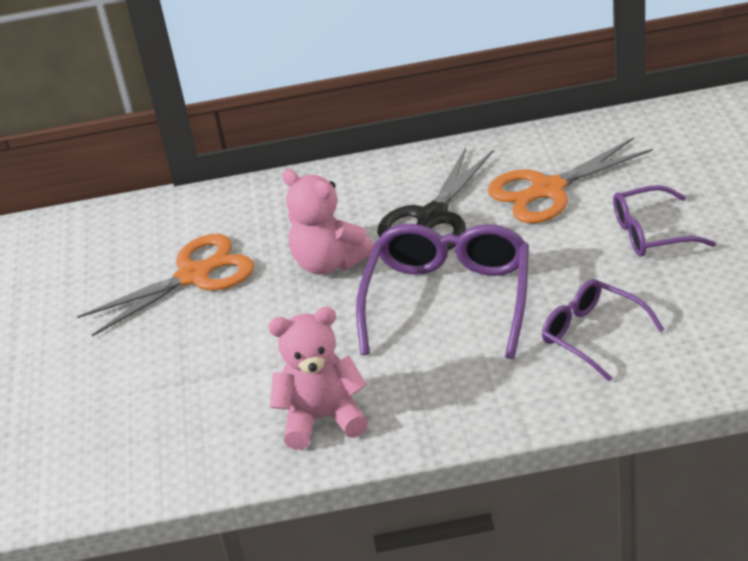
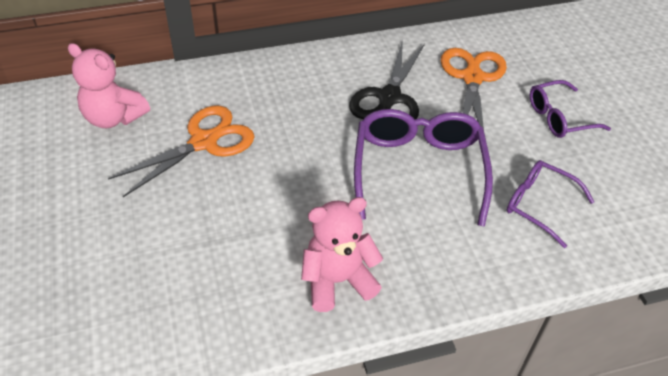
camera: 15 degrees left, 10 degrees up
pink teddy bear [282,169,374,275] -> pink teddy bear moved to [68,43,150,128]
orange scissors [488,137,653,223] -> orange scissors turned 135 degrees clockwise [441,48,507,129]

